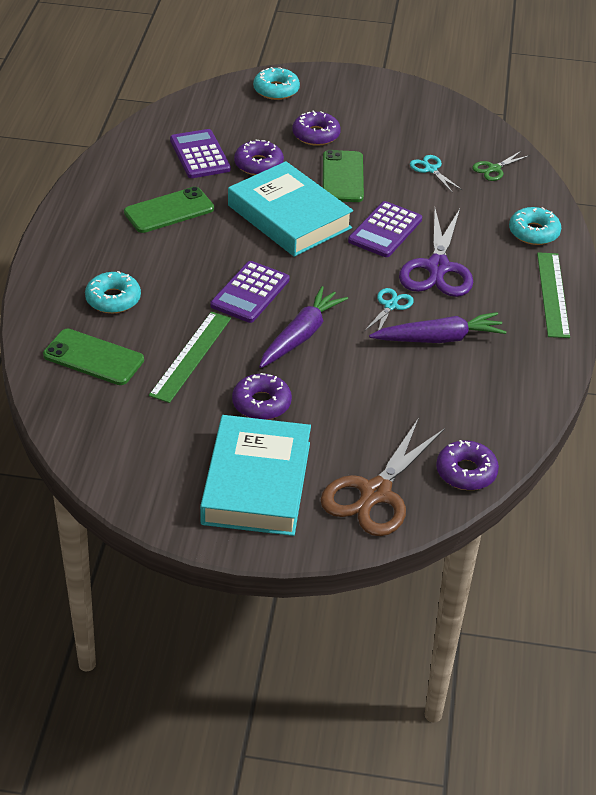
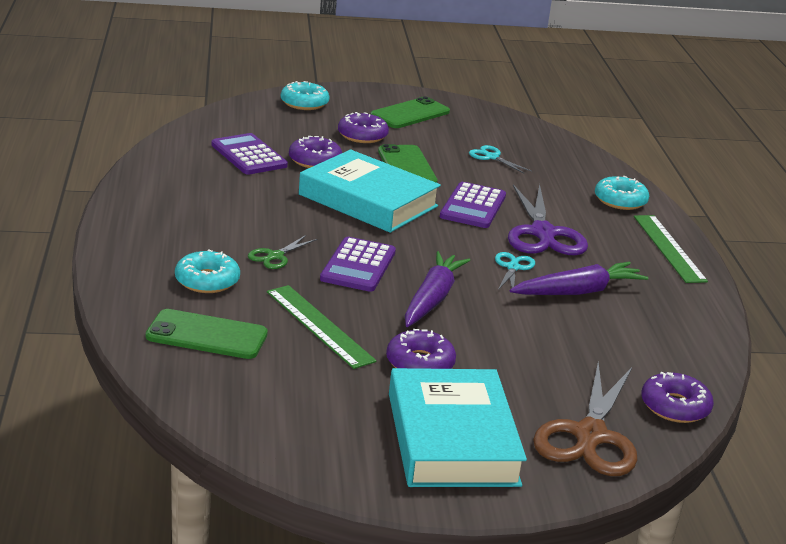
camera: 15 degrees left, 15 degrees down
green phone [124,187,214,233] -> green phone moved to [371,96,450,128]
green ruler [149,312,231,403] -> green ruler turned 45 degrees counterclockwise [267,285,377,369]
green scissors [472,151,530,181] -> green scissors moved to [248,235,318,269]

